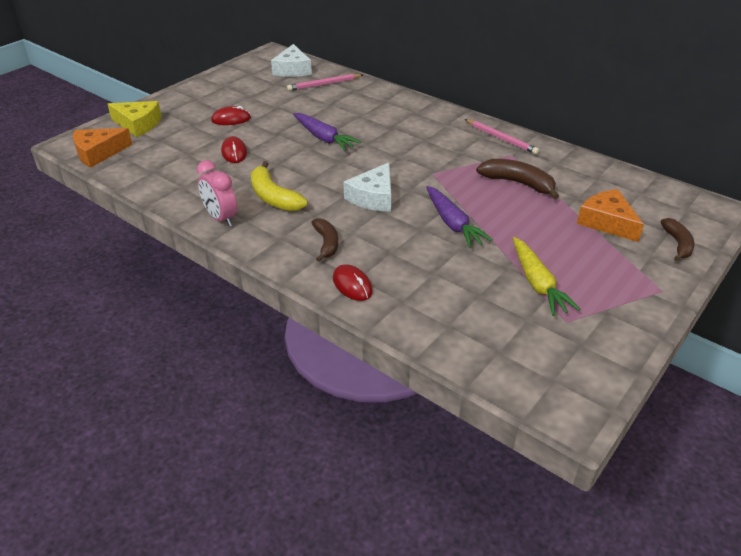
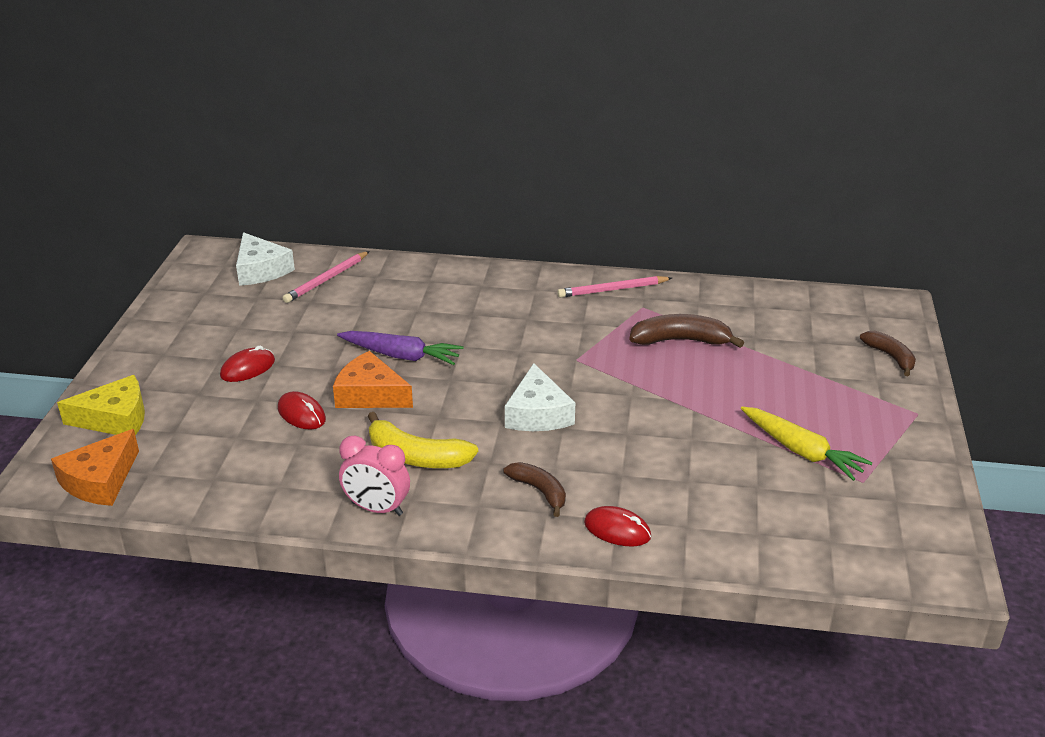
camera: 30 degrees left, 5 degrees down
purple carrot [426,186,493,248] -> none
pink pencil [465,119,539,154] -> pink pencil turned 150 degrees clockwise [557,276,672,298]
orange cheese [577,189,644,242] -> orange cheese moved to [333,351,413,408]

